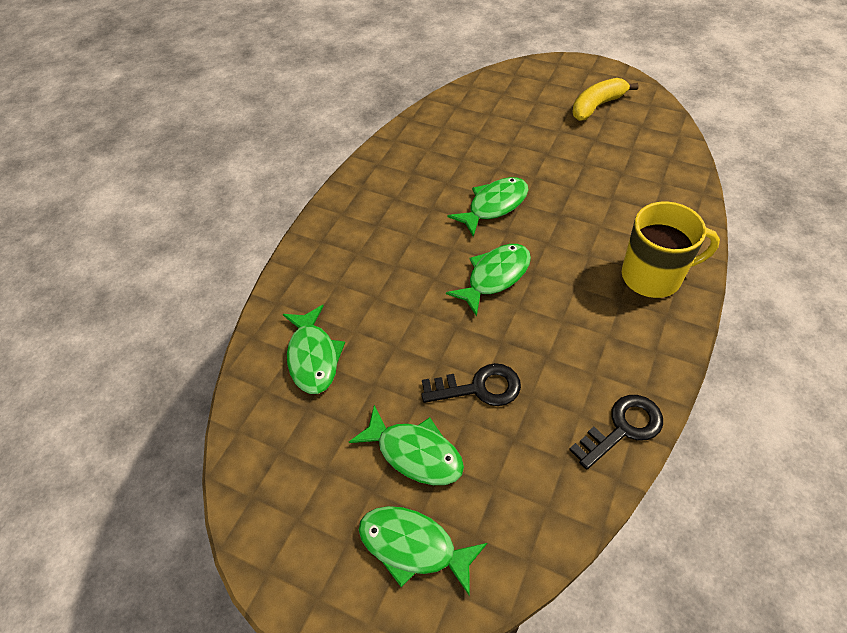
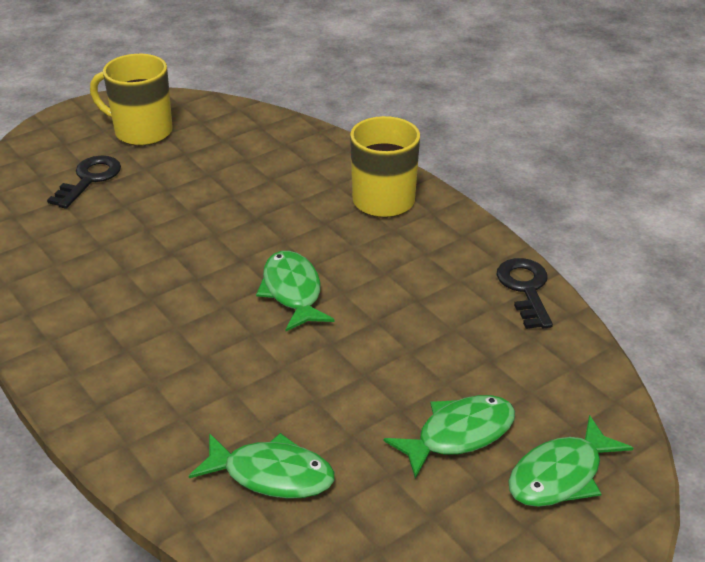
camera: 65 degrees left, 15 degrees down
black key [422,363,521,406] -> black key moved to [47,155,121,209]
green fish [448,177,528,237] -> none
yellow banana [572,78,639,121] -> yellow mug [90,54,173,146]

